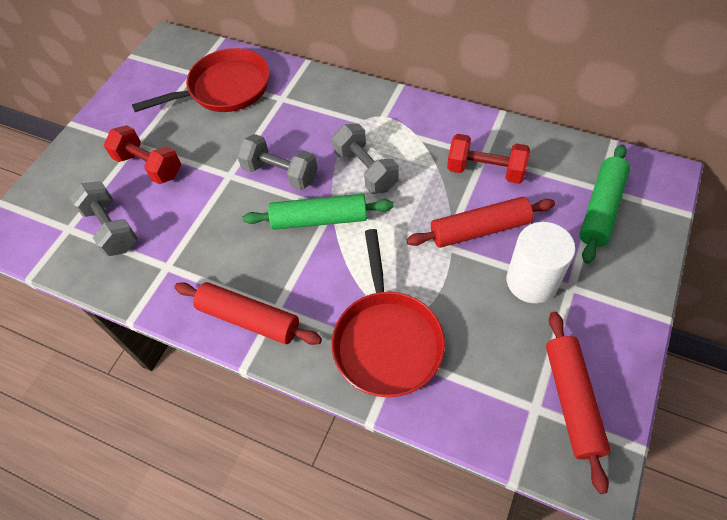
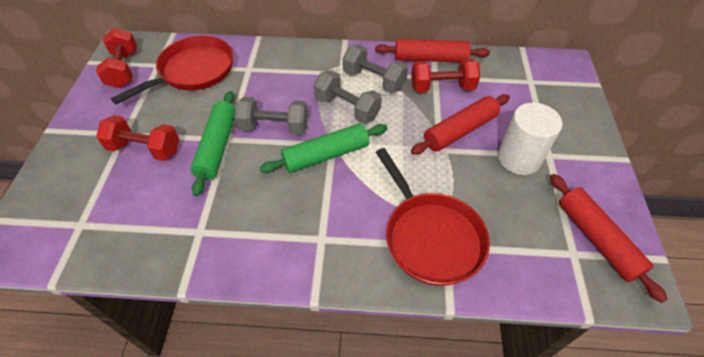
camera: 25 degrees left, 5 degrees down
grey dumbbell [70,181,138,256] -> grey dumbbell moved to [343,45,408,93]
red rolling pin [174,282,322,345] -> red rolling pin moved to [375,39,490,62]
green rolling pin [579,144,630,264] -> green rolling pin moved to [190,91,235,196]
none -> red dumbbell [96,28,137,88]

